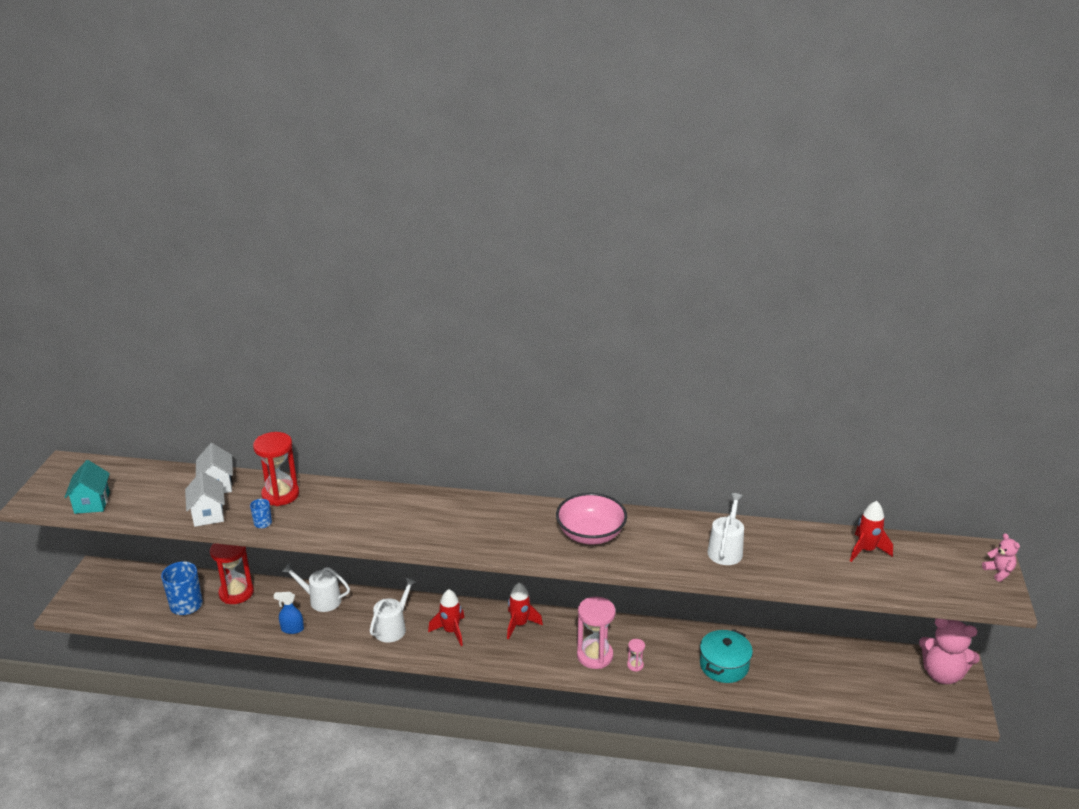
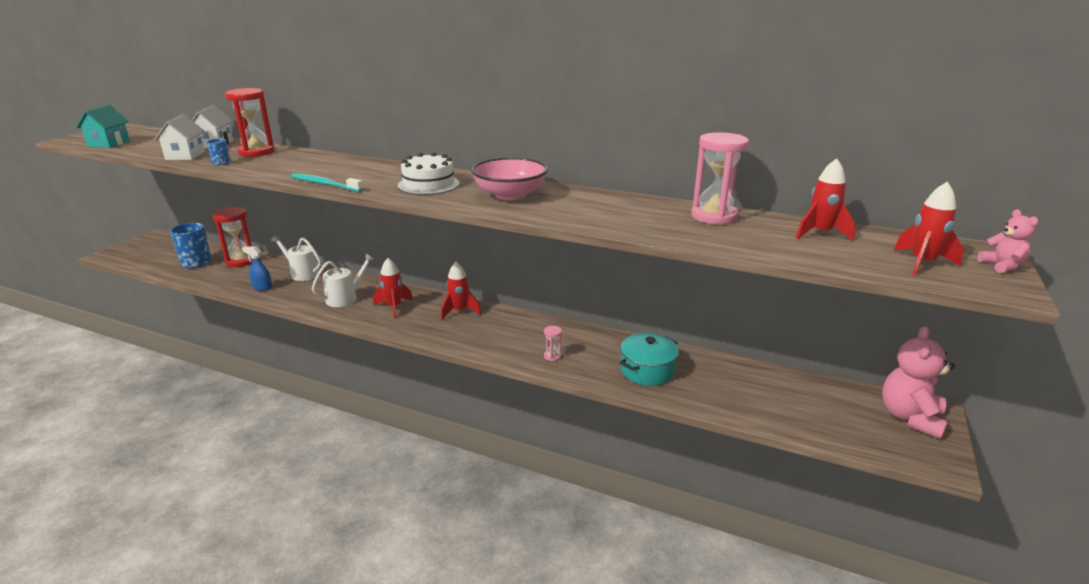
camera: 15 degrees right, 5 degrees down
pink hourglass [577,597,615,669] -> pink hourglass moved to [691,132,749,225]
white watering can [707,493,744,565] -> none
pink teddy bear [919,618,980,684] -> pink teddy bear turned 75 degrees clockwise [882,326,955,439]
none -> turquoise toothbrush [291,173,364,192]
none -> white cake [397,152,460,195]
none -> red rocket [894,182,964,276]

